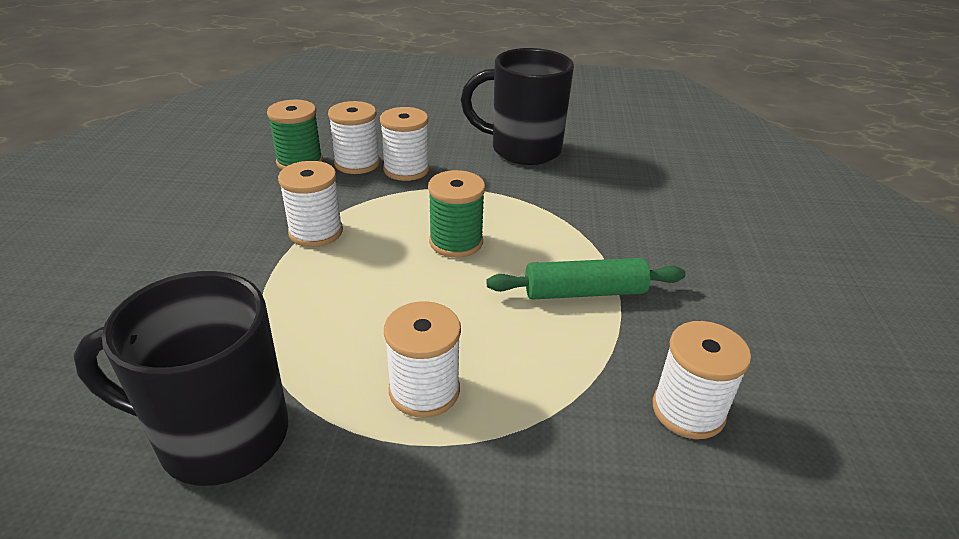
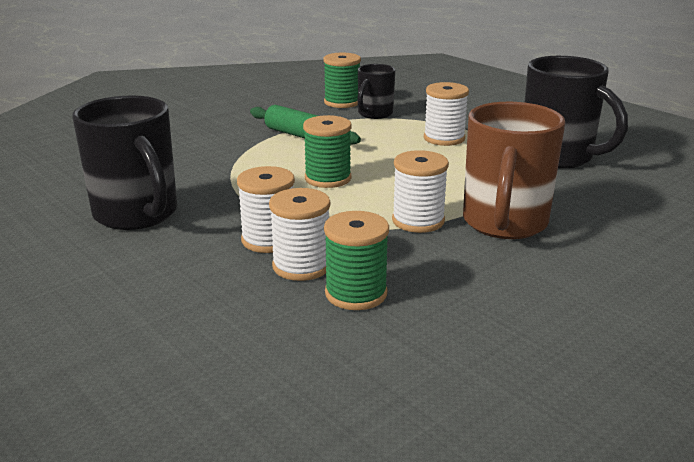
camera: 135 degrees left, 10 degrees down
white spool [653,321,751,439] -> green spool [323,52,361,108]
none -> black mug [357,64,395,119]
none -> brown mug [463,102,565,239]

